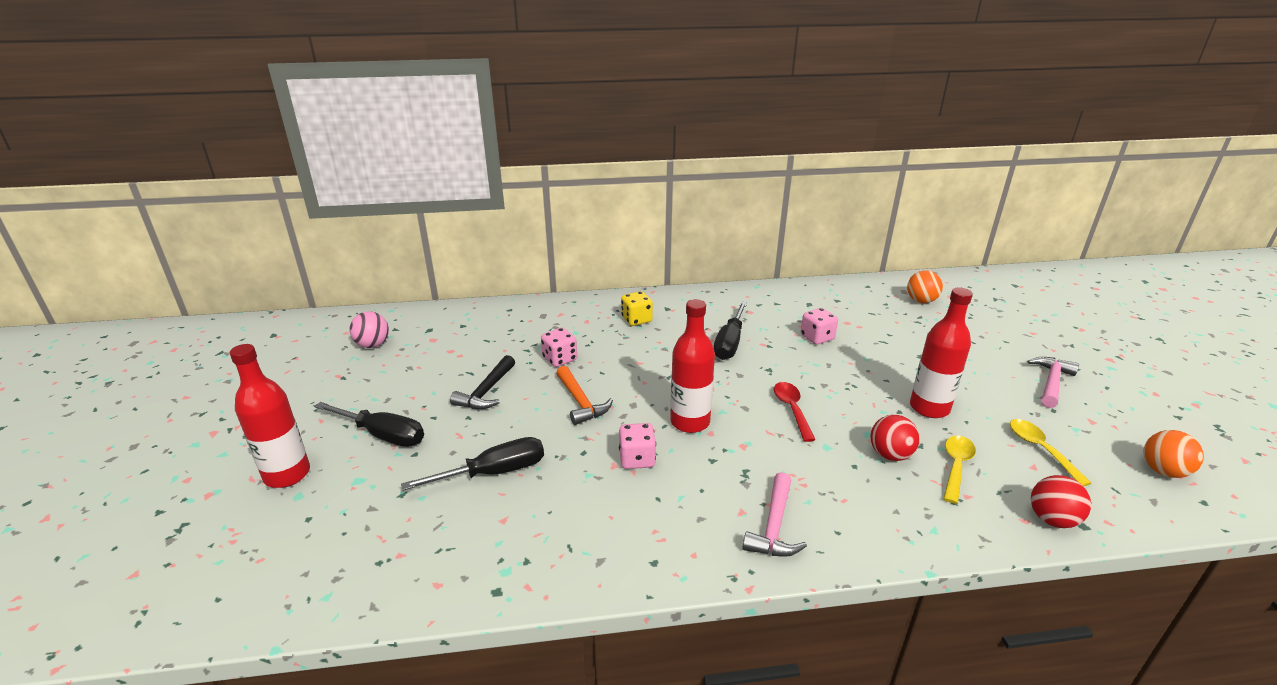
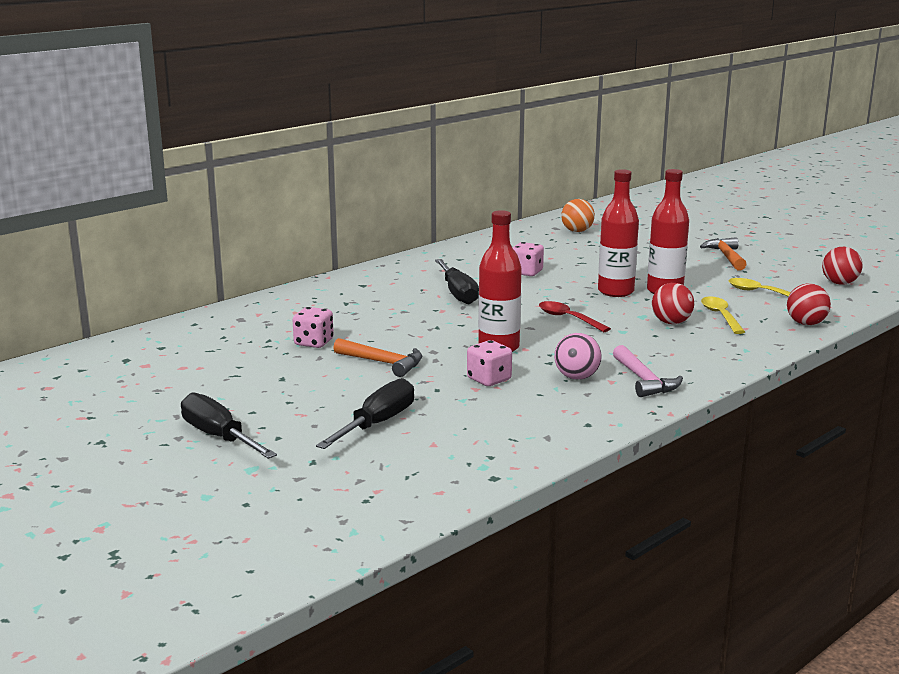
camera: 35 degrees left, 10 degrees down
red bottle [230,344,310,488] -> red bottle moved to [598,169,639,297]
black screwdriver [314,402,424,447] -> black screwdriver turned 120 degrees counterclockwise [181,392,277,459]
pink ball [349,311,389,348] -> pink ball moved to [554,333,602,380]
black hammer [450,355,515,409] -> none
yellow dice [621,291,653,326] -> none
pink hammer [1027,357,1079,408] -> orange hammer [700,237,747,270]
orange ball [1144,430,1204,478] -> red ball [822,247,863,285]

